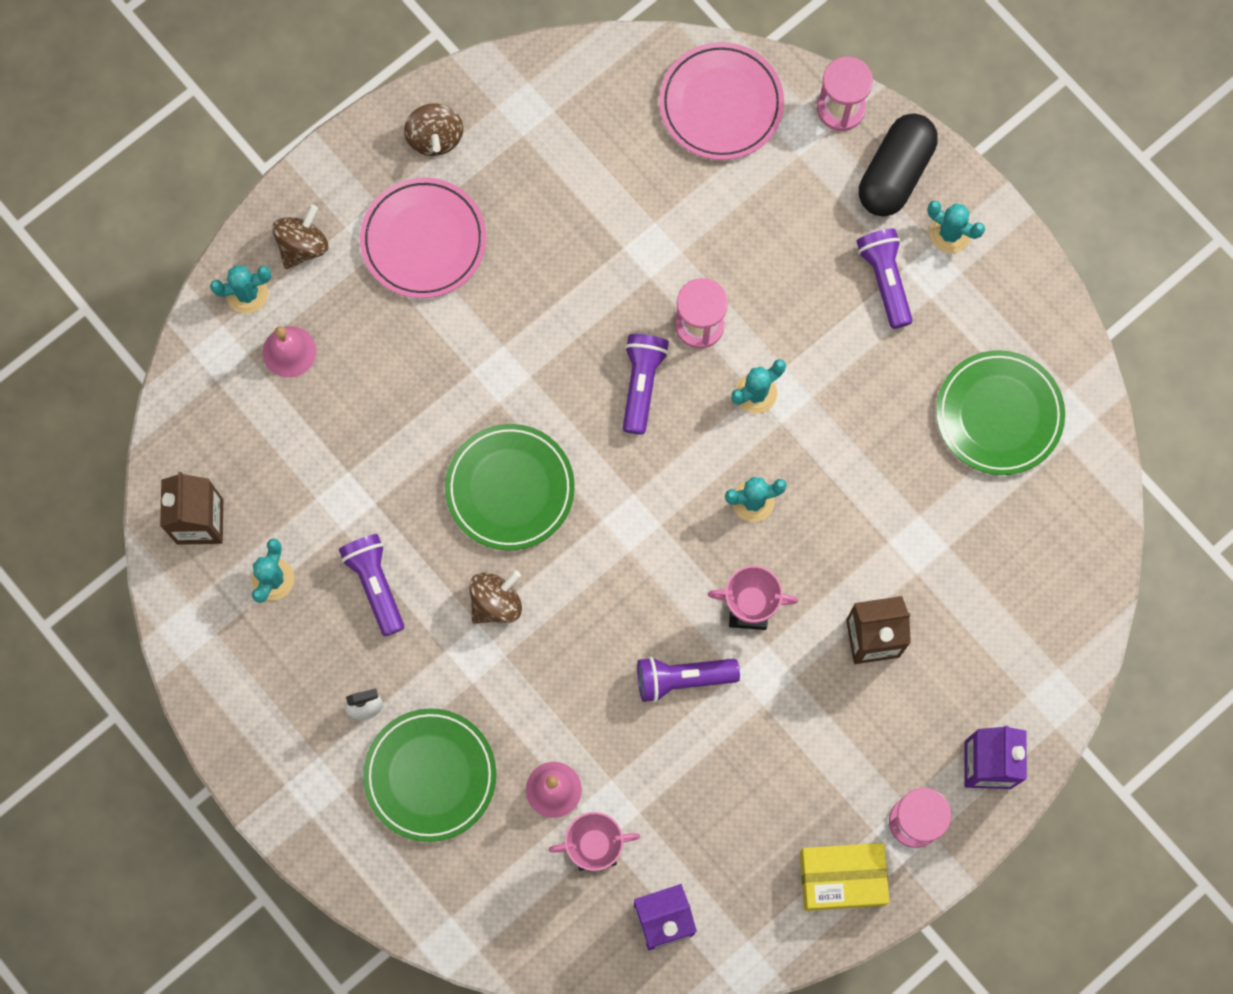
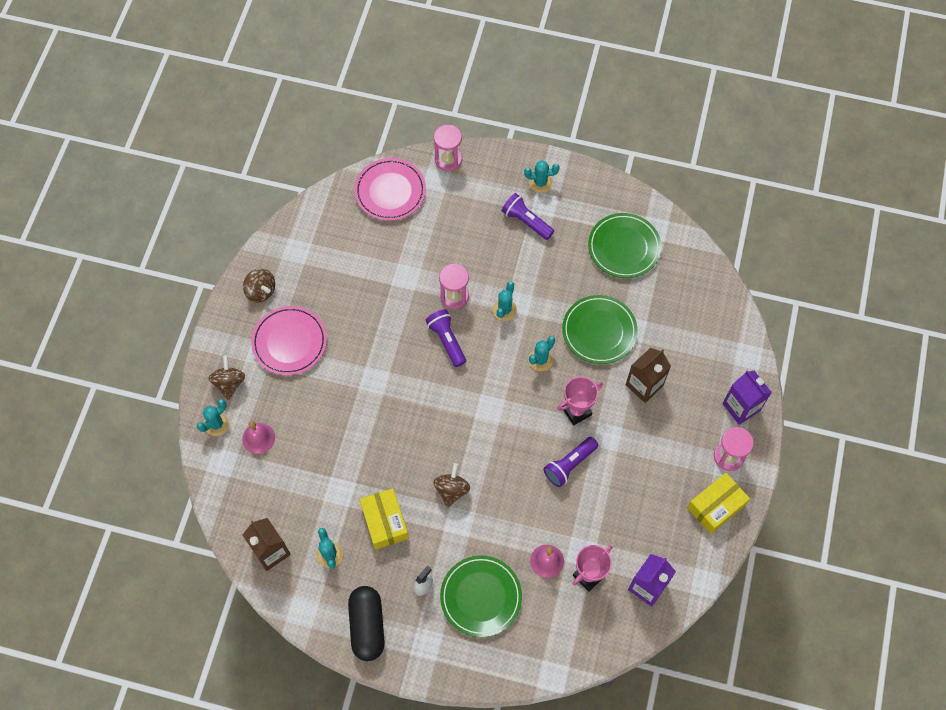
camera: 35 degrees left, 10 degrees down
purple flashlight [339,534,404,636] -> yellow box [359,488,409,550]
green plate [445,424,575,551] -> green plate moved to [562,295,638,364]
black capsule [859,113,938,217] -> black capsule moved to [348,586,385,661]

